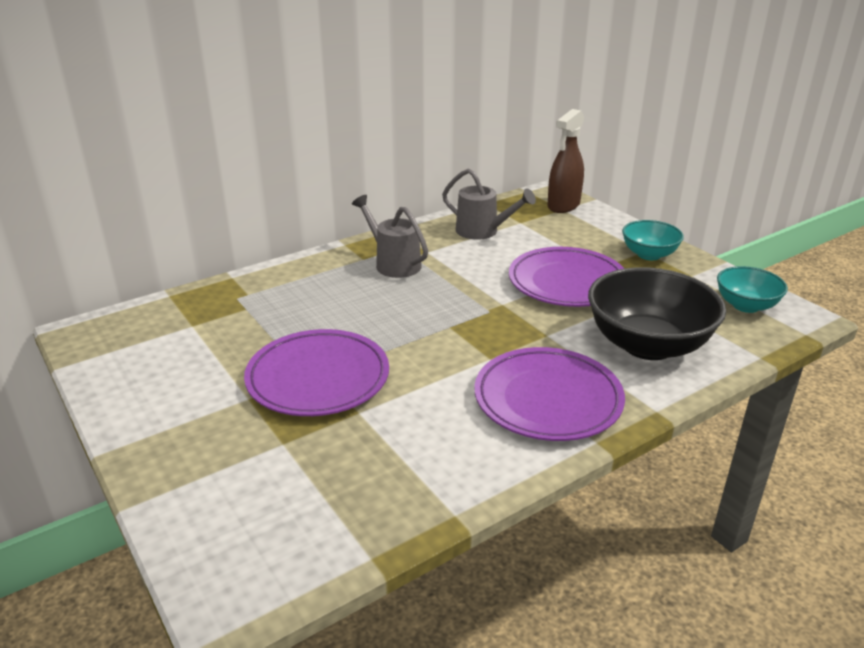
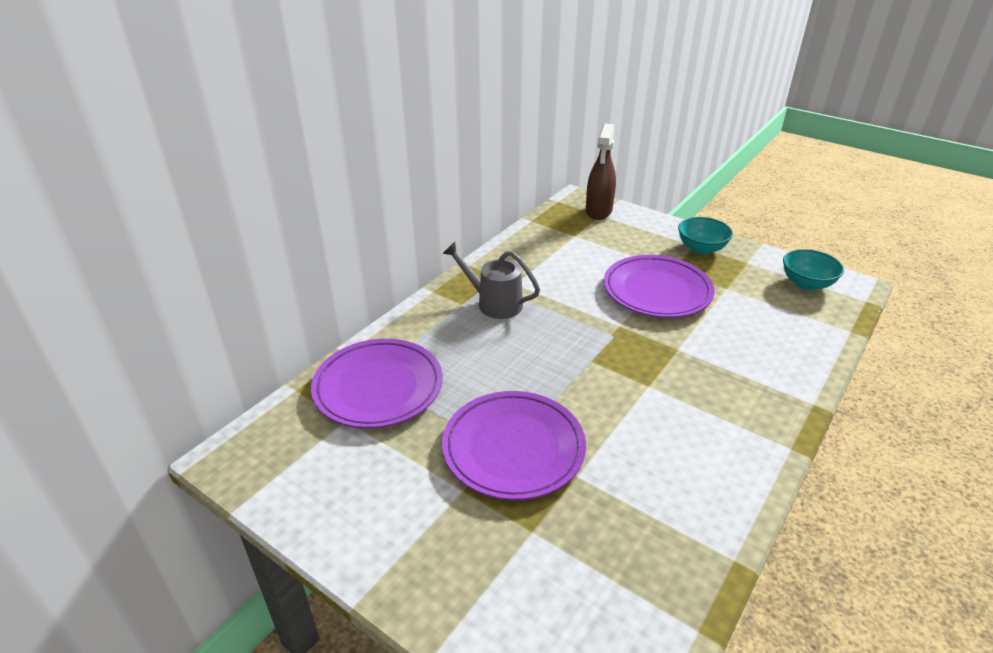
camera: 20 degrees left, 5 degrees up
grey watering can [442,168,536,240] -> none
purple plate [474,347,625,441] -> purple plate moved to [311,339,443,429]
black bowl [588,267,726,360] -> none

